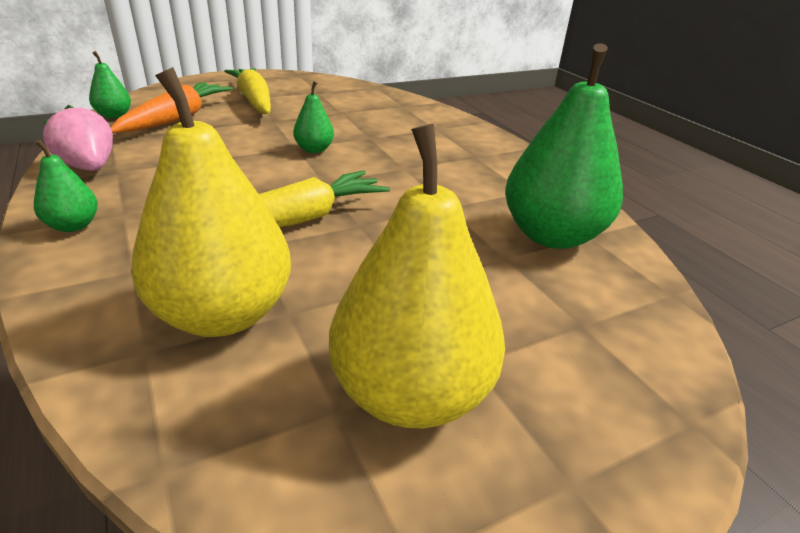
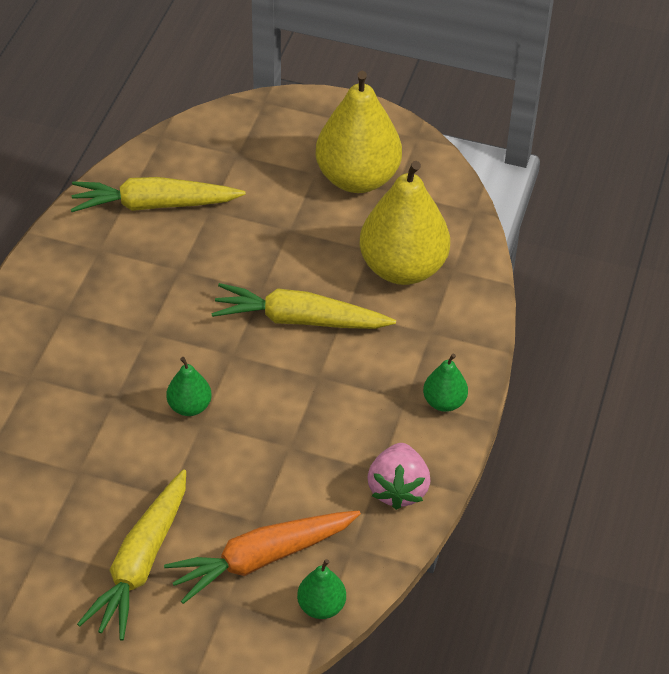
camera: 135 degrees left, 15 degrees up
green pear [505,43,623,249] -> yellow carrot [71,177,246,212]

